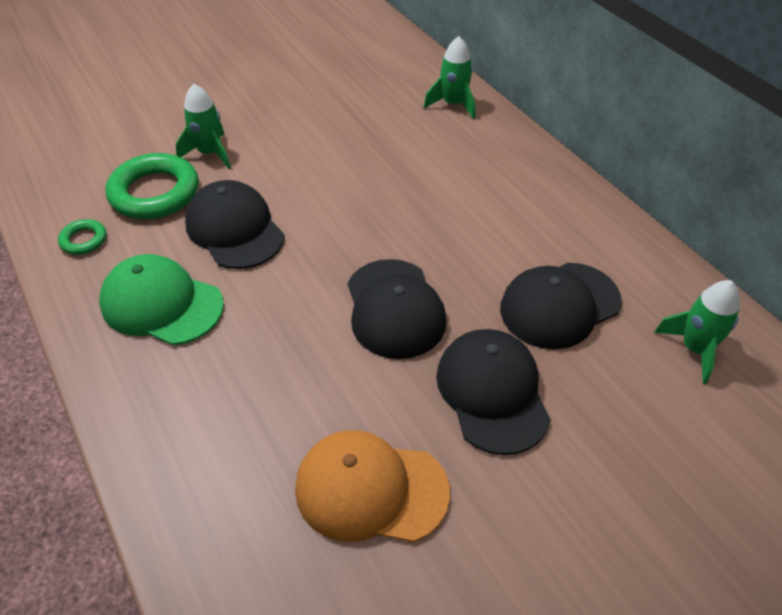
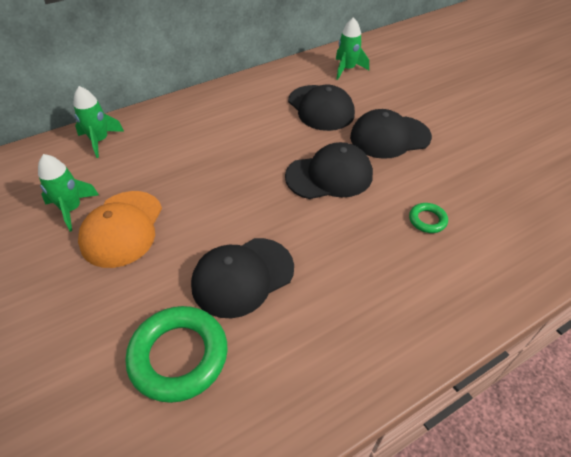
camera: 90 degrees left, 0 degrees up
green ring [58,219,107,255] -> green ring moved to [409,203,448,233]
green cap [99,254,224,345] -> none
green rocket [175,84,231,169] -> green rocket moved to [38,154,99,231]
orange cap [295,430,450,543] -> orange cap moved to [78,191,162,268]

